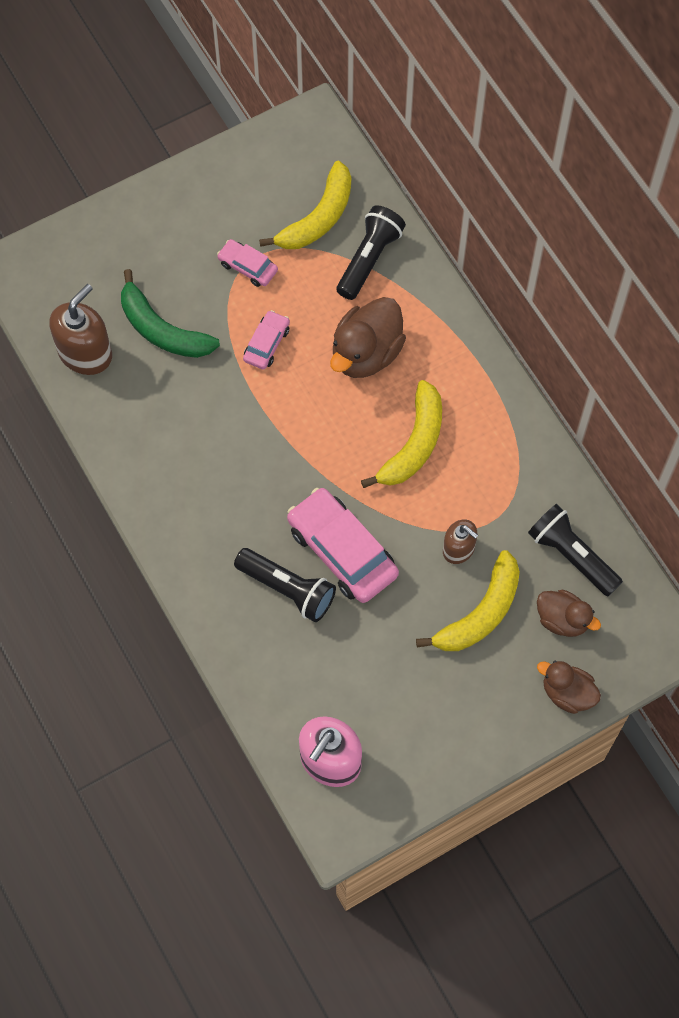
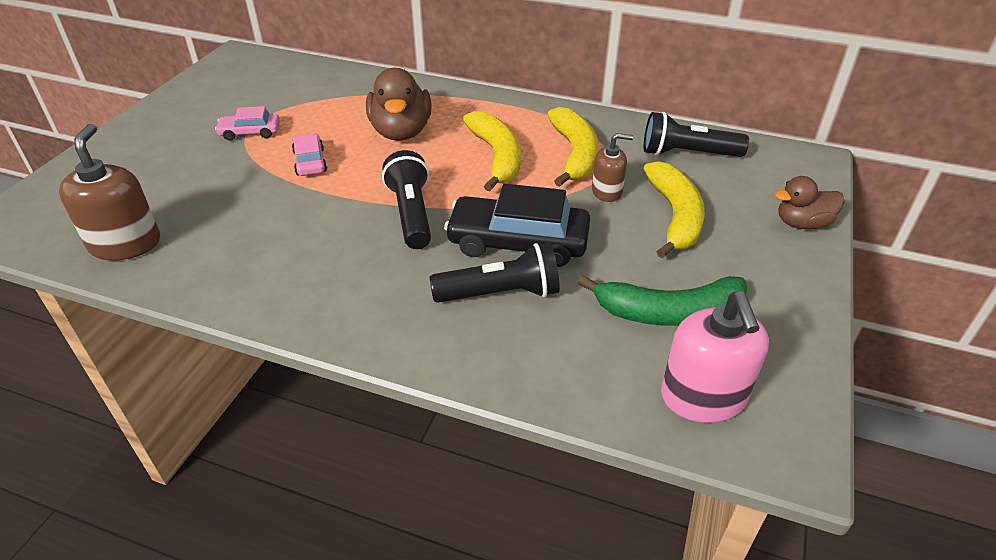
camera: 40 degrees left, 25 degrees down
green banana [121,269,220,358] -> green banana moved to [578,275,747,326]
yellow banana [259,161,351,249] -> yellow banana moved to [547,107,598,187]
pink car [287,488,399,603] -> black car [444,184,590,267]
black flashlight [337,205,406,300] -> black flashlight moved to [382,150,431,249]
brown duck [537,590,601,637] -> none

